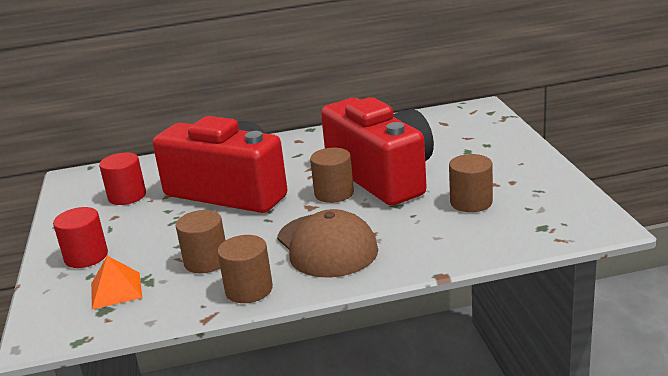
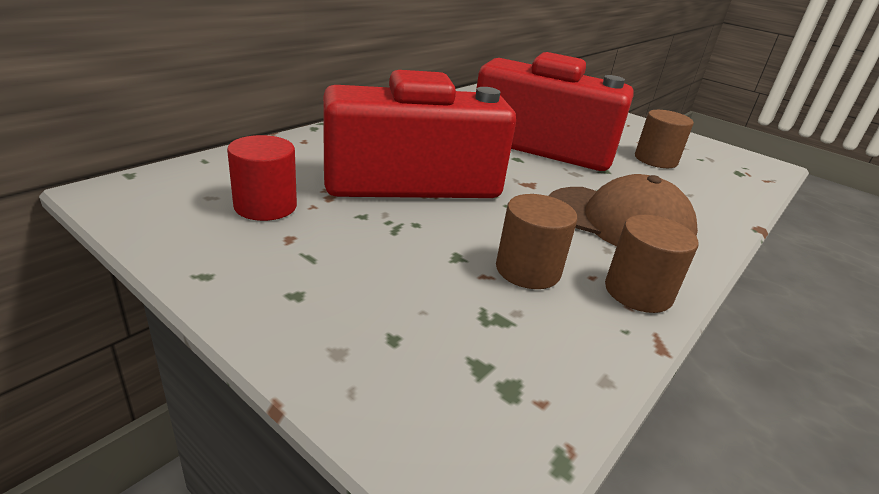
camera: 45 degrees left, 5 degrees up
red cylinder [53,207,108,268] -> none
orange pyramid [91,256,142,310] -> none
brown cylinder [310,148,354,203] -> none

